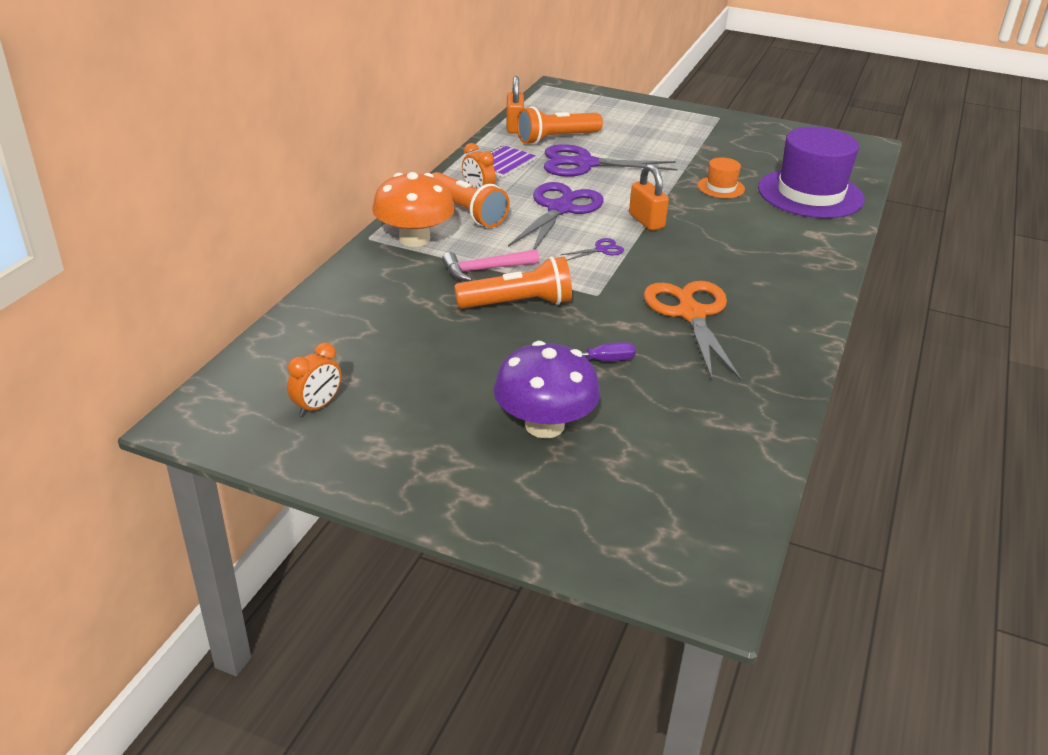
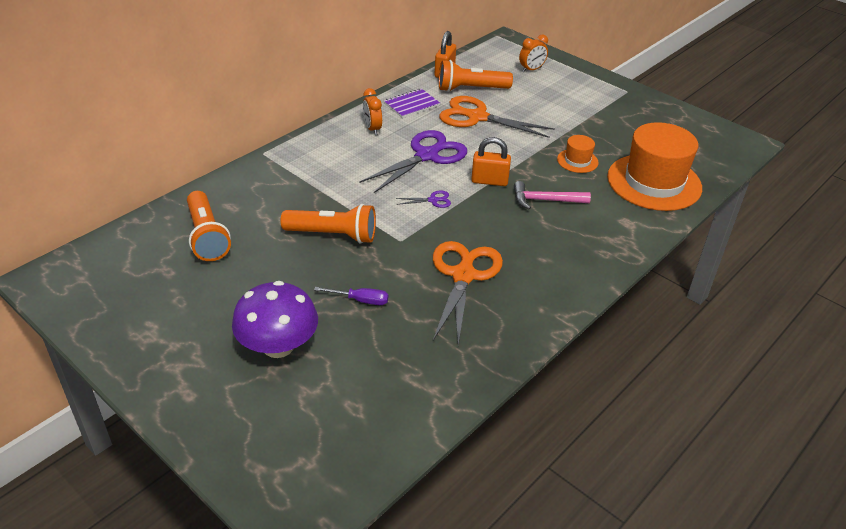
camera: 20 degrees right, 5 degrees up
orange clock [287,342,341,416] -> orange clock moved to [519,35,548,72]
orange mushroom [372,172,455,247] -> none
orange flashlight [432,172,510,228] -> orange flashlight moved to [187,191,231,261]
pink hammer [442,249,539,281] -> pink hammer moved to [514,181,591,209]
purple scissors [544,144,678,177] -> orange scissors [439,96,555,138]
orange padlock [629,164,669,231] -> orange padlock turned 75 degrees counterclockwise [471,137,511,186]
purple hat [758,127,865,218] -> orange hat [607,122,702,211]

